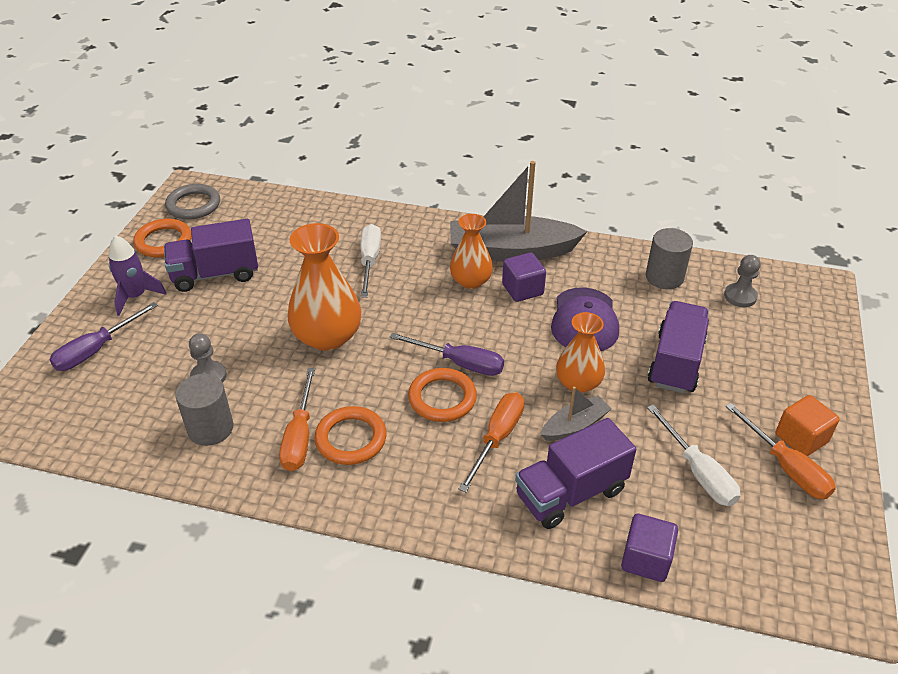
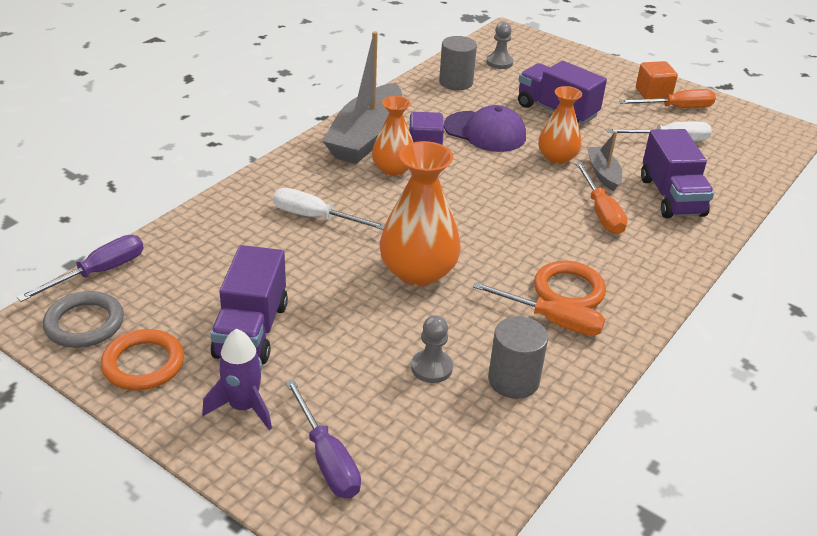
camera: 70 degrees left, 5 degrees down
purple screwdriver [390,333,504,376] -> purple screwdriver moved to [17,235,143,302]
orange ring [408,368,477,422] -> none
orange screwdriver [459,392,524,492] -> orange screwdriver turned 150 degrees counterclockwise [575,162,627,234]
purple cube [621,514,678,582] -> none

